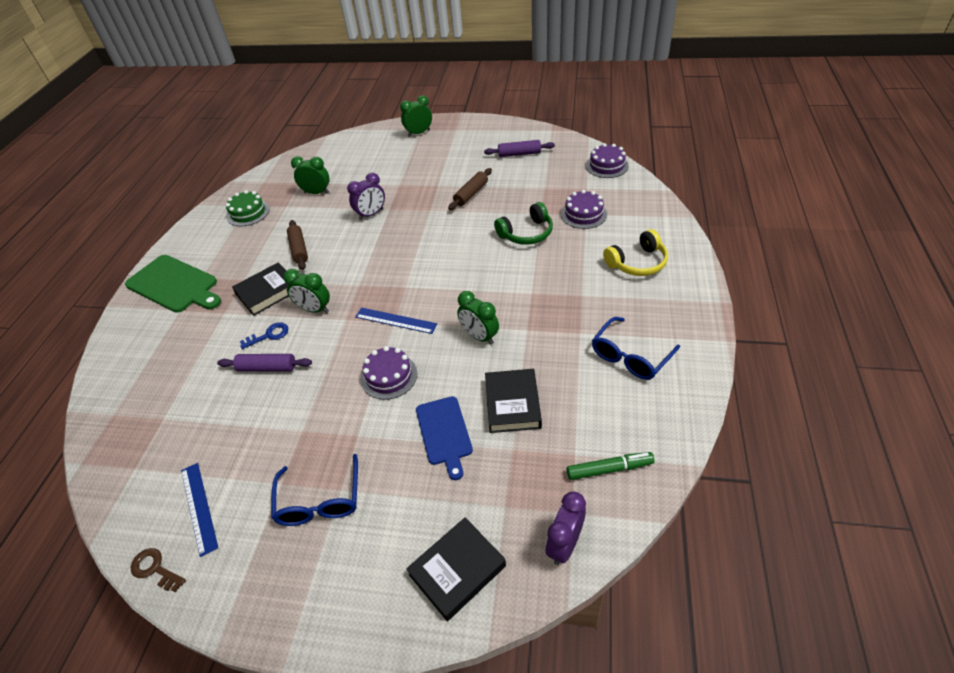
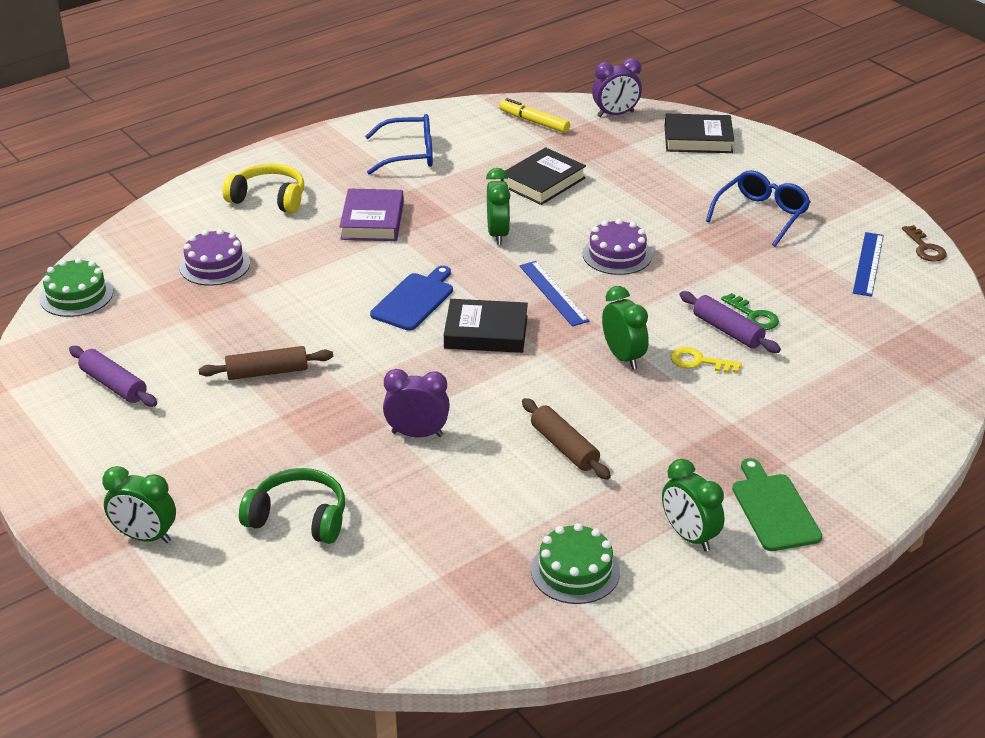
camera: 140 degrees left, 10 degrees down
green cutting board [125,255,221,313] -> green cutting board [732,458,822,551], size x0.65
black book [232,262,289,316] -> black book moved to [444,299,528,353]
blue key [240,322,288,349] -> yellow key [671,347,742,373]
brown rolling pin [287,220,308,270] -> brown rolling pin turned 60 degrees counterclockwise [522,398,611,480]
green clock [291,156,330,194] -> green clock moved to [662,459,725,552]
blue cutting board [416,396,473,480] -> blue cutting board moved to [370,266,453,331]
green headphones [494,202,553,245] -> green headphones moved to [239,468,345,544]
green marker [567,452,655,480] -> yellow marker [499,98,570,133]
purple cake [586,143,629,178] -> green cake [40,258,113,317]
none -> purple book [339,188,404,241]
none -> green key [721,293,779,330]

